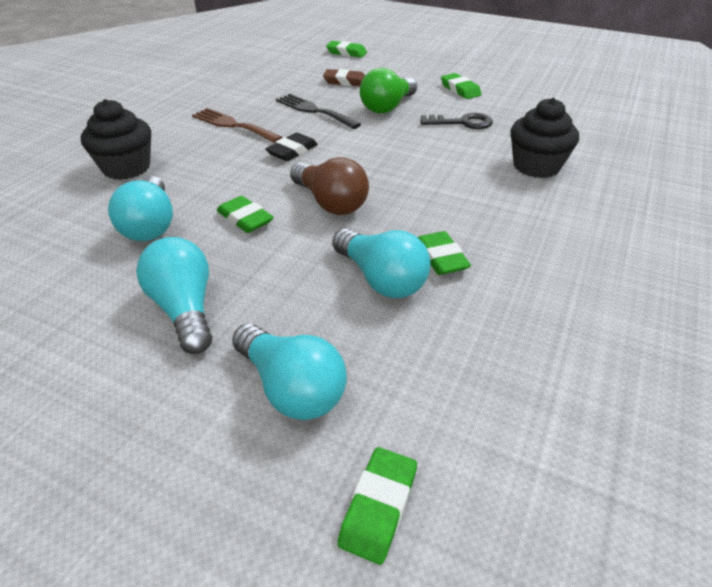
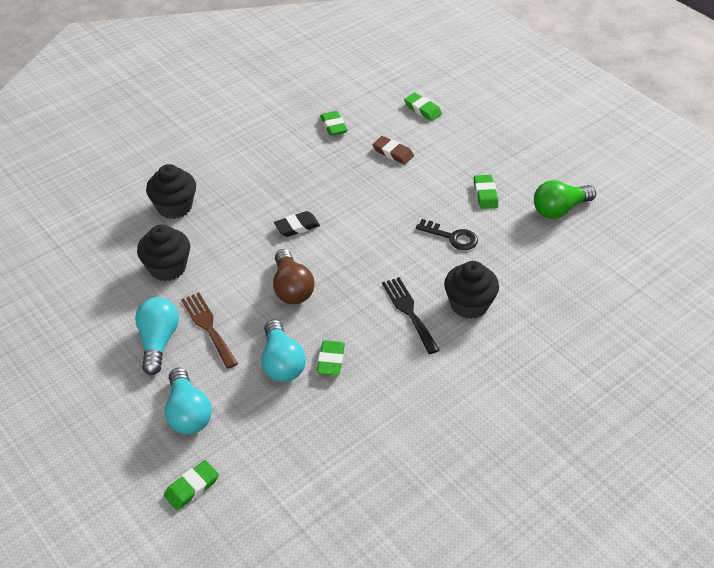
camera: 25 degrees right, 5 degrees up
turquoise light bulb [108,176,173,241] -> black cupcake [137,224,190,281]
brown fork [192,108,282,143] -> brown fork moved to [181,292,238,369]
green eraser [217,196,274,233] -> green eraser moved to [320,111,348,136]
black fork [276,94,361,129] -> black fork moved to [382,277,440,354]
green light bulb [360,68,417,114] -> green light bulb moved to [534,180,596,219]

